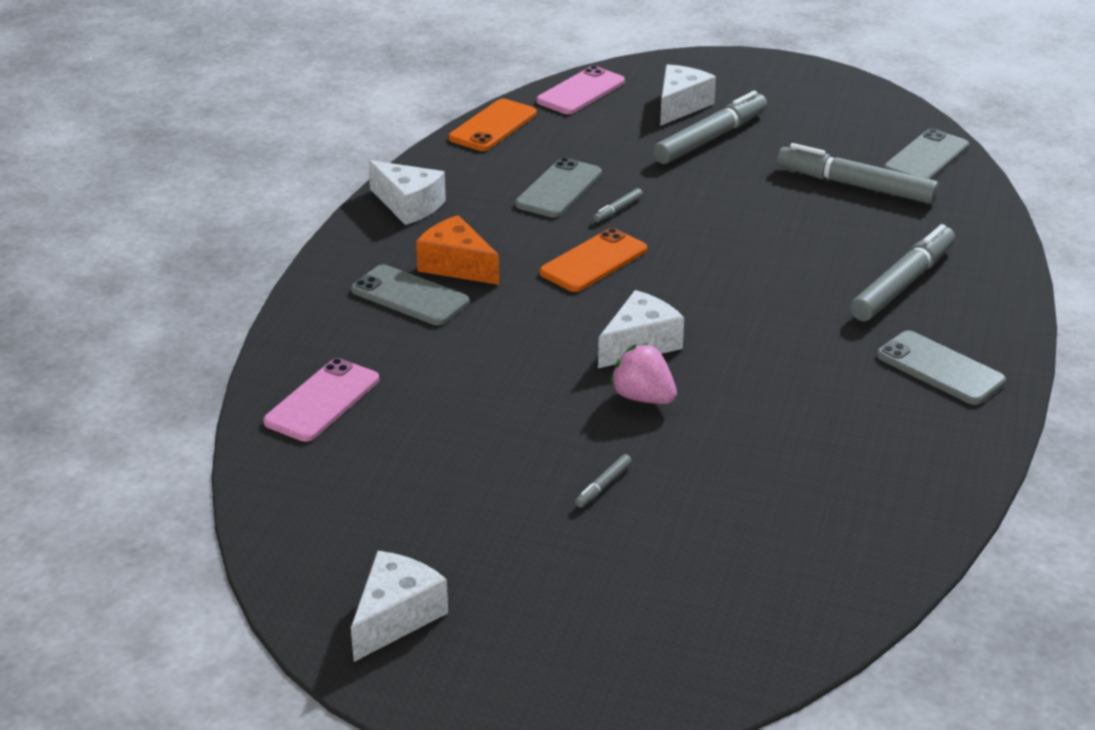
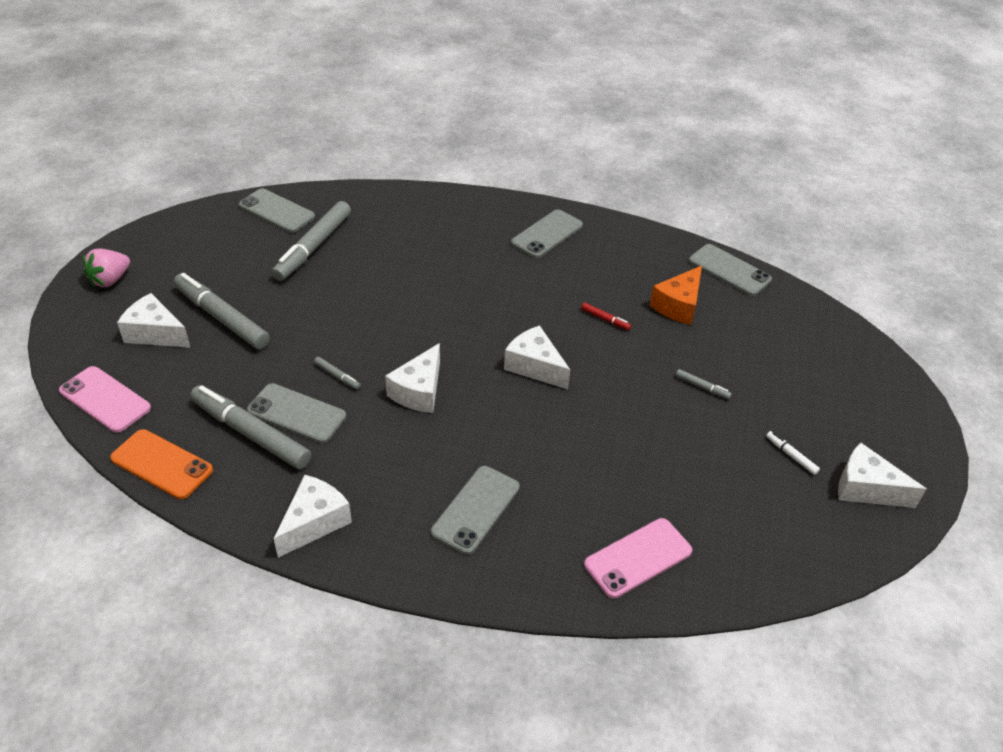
camera: 95 degrees left, 10 degrees up
pink phone [263,358,379,442] -> pink phone turned 60 degrees counterclockwise [584,518,692,598]
orange cheese [416,215,499,285] -> orange cheese moved to [650,266,702,325]
orange phone [540,228,647,292] -> white cheese [385,343,440,413]
pink strawberry [610,343,677,404] -> pink strawberry moved to [83,249,130,287]
grey marker [850,224,955,321] -> grey marker moved to [190,385,311,469]
none -> red marker [581,303,631,330]
none -> grey phone [689,244,772,296]
none -> white marker [766,431,820,475]

